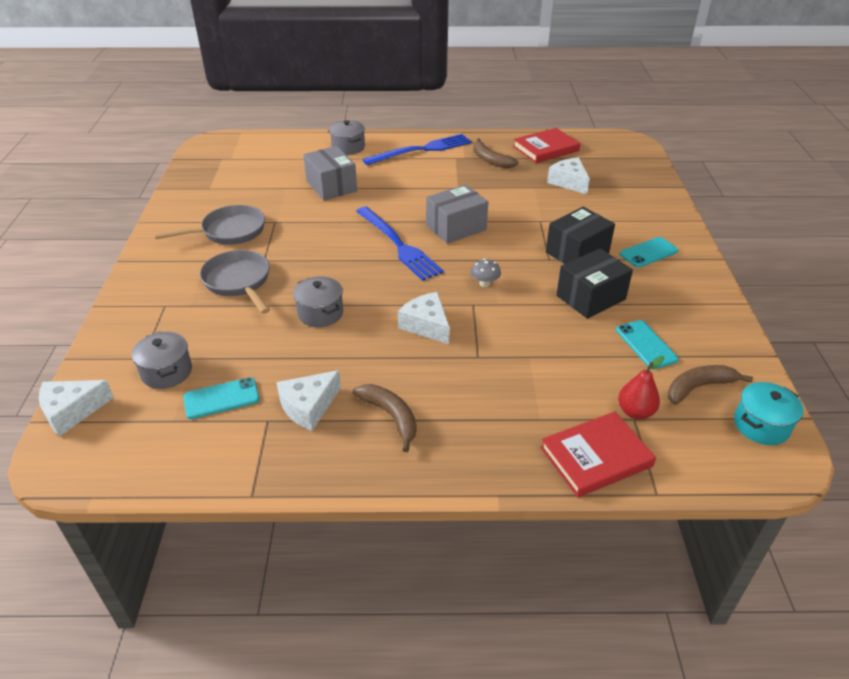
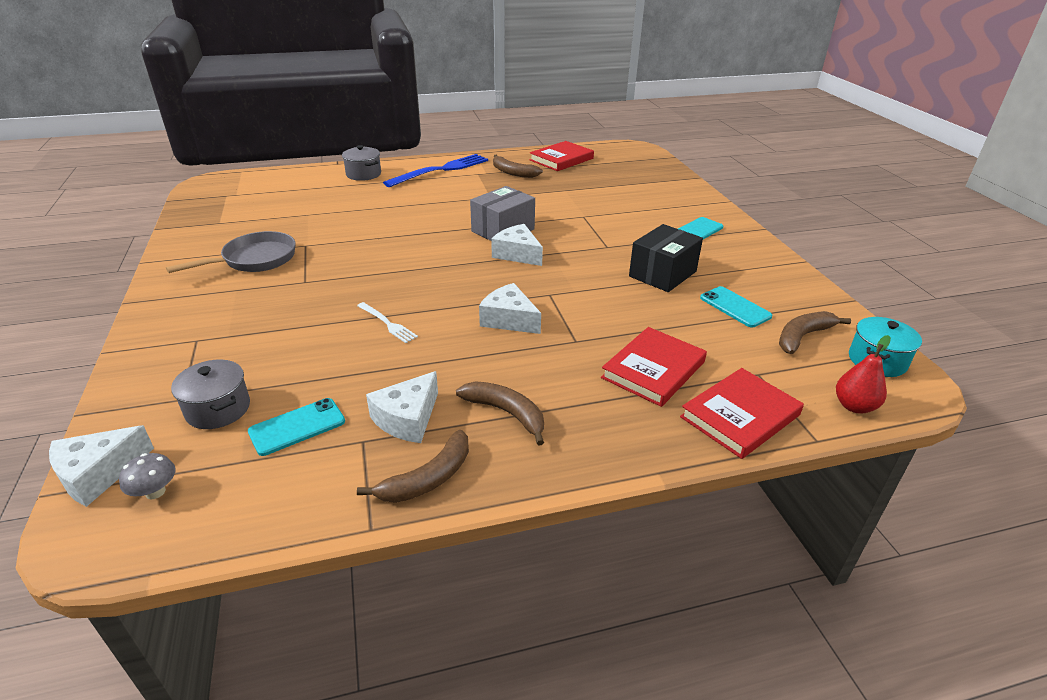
camera: 15 degrees left, 5 degrees down
grey pan [200,250,270,314] -> none
grey pot [293,276,343,327] -> white fork [357,302,418,343]
grey box [303,146,357,201] -> none
blue fork [356,206,444,281] -> none
grey mushroom [470,258,501,287] -> grey mushroom moved to [119,453,176,499]
black box [546,207,615,264] -> none
white cheese [547,158,590,194] -> white cheese moved to [491,224,543,266]
red pear [618,356,664,419] -> red pear moved to [836,335,891,413]
none -> brown banana [357,430,469,503]
none -> red book [601,327,707,407]

